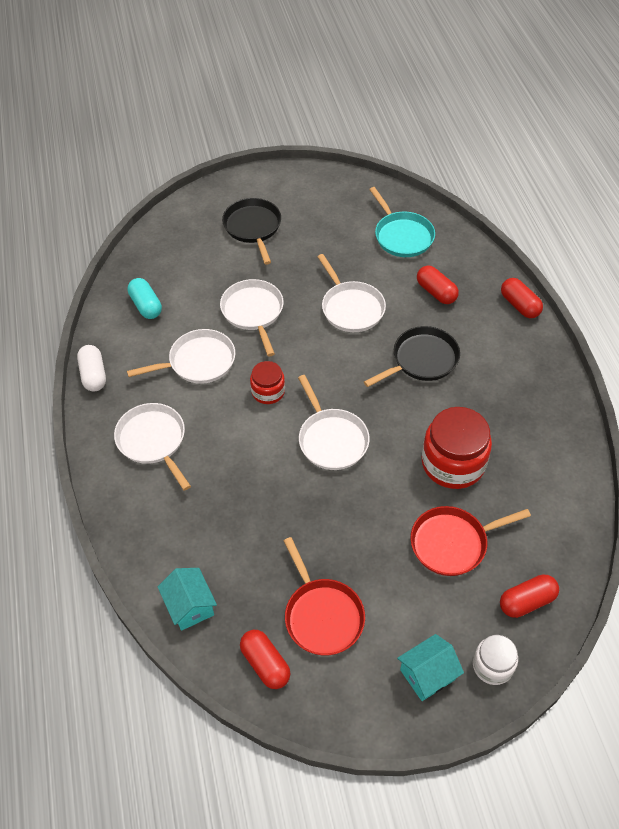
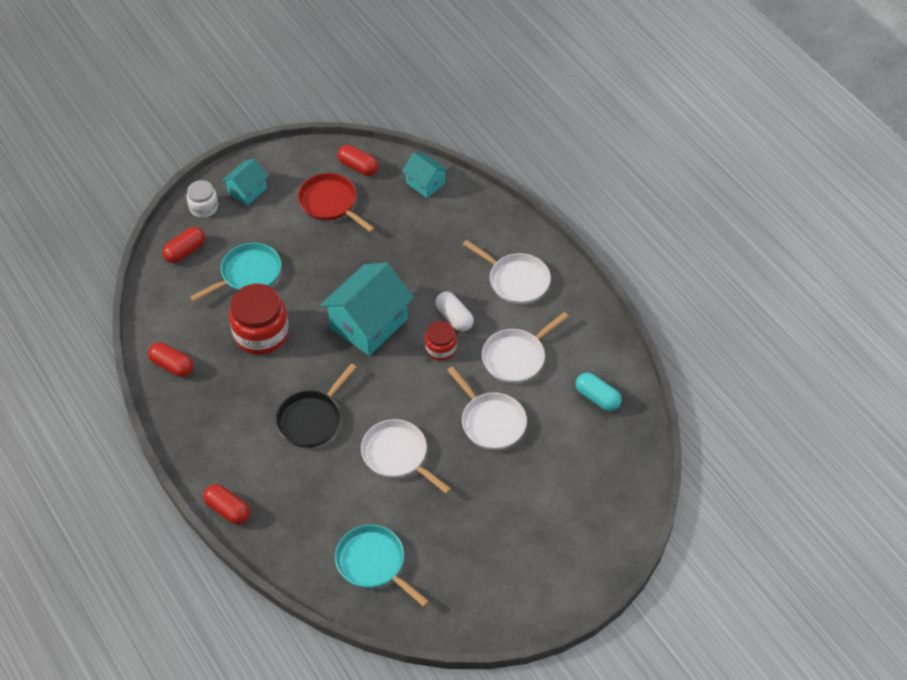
camera: 160 degrees right, 0 degrees up
white capsule [77,345,106,391] -> white capsule moved to [435,291,474,332]
black pan [222,198,281,265] -> none
white pan [298,375,370,470] -> turquoise house [320,262,414,356]
red pan [411,506,531,576] -> turquoise pan [190,243,281,302]
red capsule [417,266,459,304] -> red capsule moved to [148,342,193,377]

